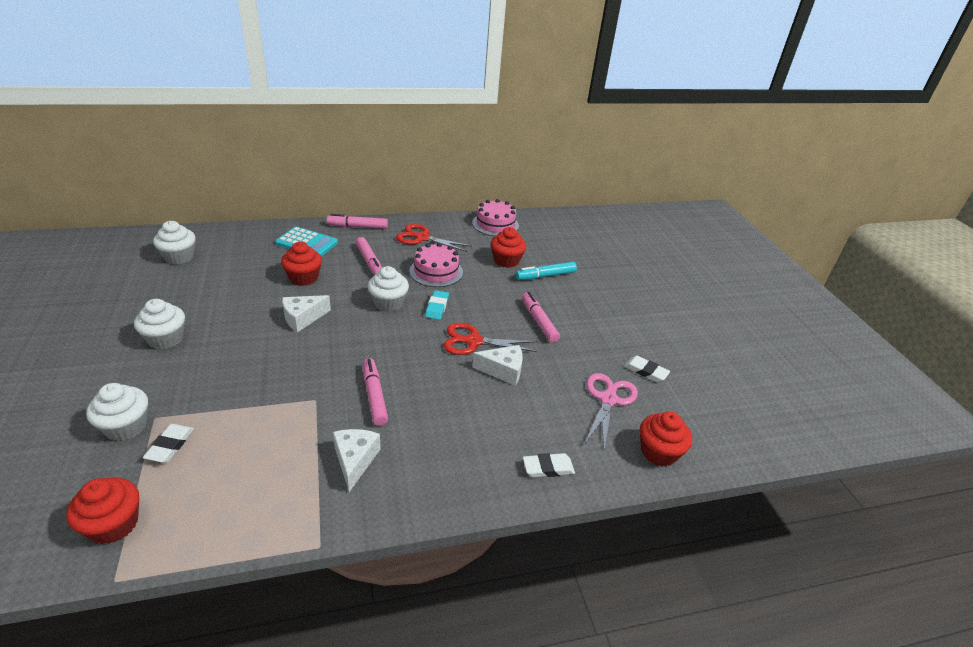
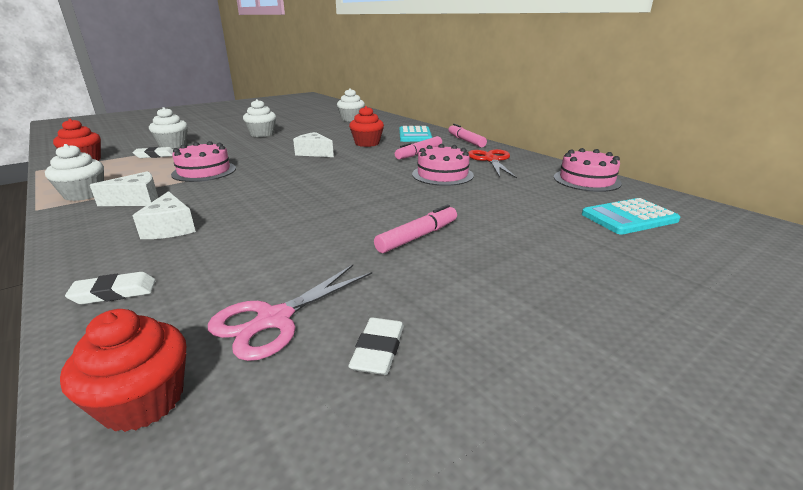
camera: 70 degrees right, 10 degrees down
pink marker [363,358,388,426] -> none
white cupcake [368,266,409,312] -> white cupcake moved to [45,144,104,201]
turquoise eraser [425,290,449,320] -> none
red scissors [444,323,538,355] -> none
white cheese [472,345,523,386] -> white cheese moved to [132,191,196,239]
red cupcake [491,227,526,268] -> none
turquoise marker [515,262,577,280] -> none
white eraser [523,453,575,477] -> white eraser turned 75 degrees counterclockwise [65,272,156,304]
pink scissors [584,373,638,451] -> pink scissors turned 135 degrees clockwise [208,265,372,361]
none -> pink cake [171,141,236,182]
none -> turquoise calculator [582,198,680,235]

